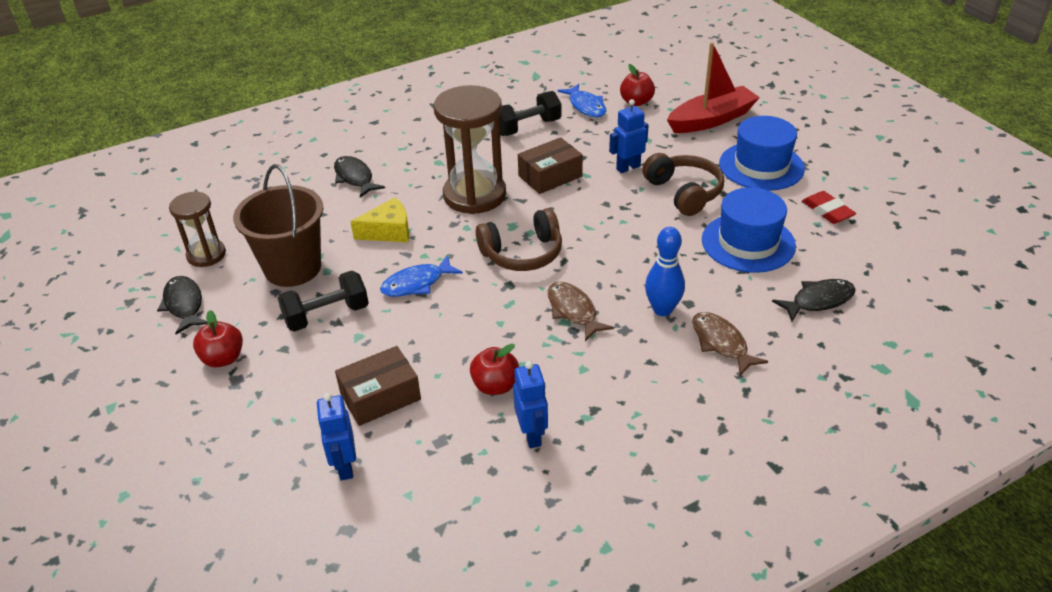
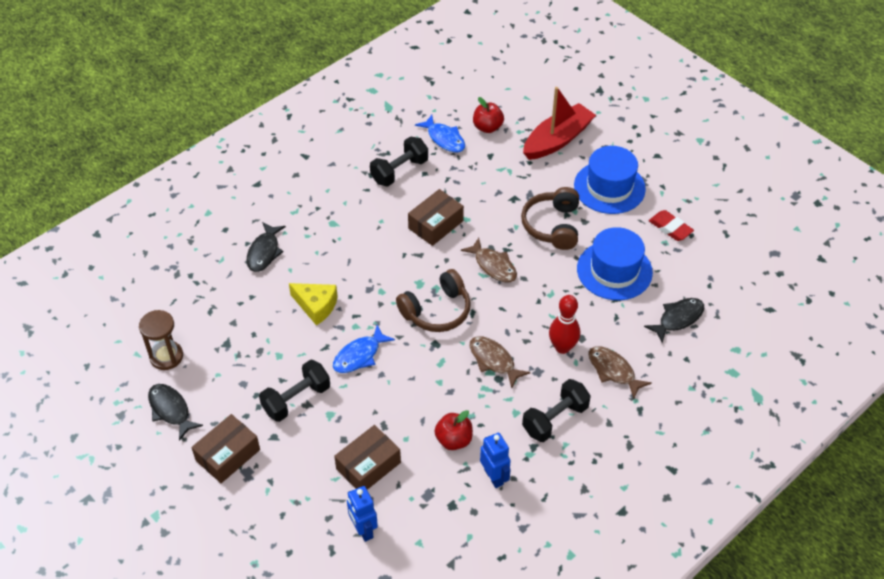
camera: 15 degrees left, 10 degrees up
red apple [193,310,243,367] -> brown box [191,414,260,483]
brown bucket [233,164,324,287] -> none
black fish [334,156,385,198] -> black fish turned 120 degrees counterclockwise [246,222,286,272]
yellow cheese [350,197,409,242] -> yellow cheese turned 60 degrees clockwise [289,283,338,326]
brown hourglass [434,85,506,214] -> none
blue robot [609,99,649,173] -> none
brown headphones [642,153,724,216] -> brown headphones turned 135 degrees counterclockwise [521,187,579,250]
blue bowling pin [645,227,685,316] -> red bowling pin [549,295,580,354]
none -> brown fish [461,238,517,282]
none -> black dumbbell [522,379,591,442]

